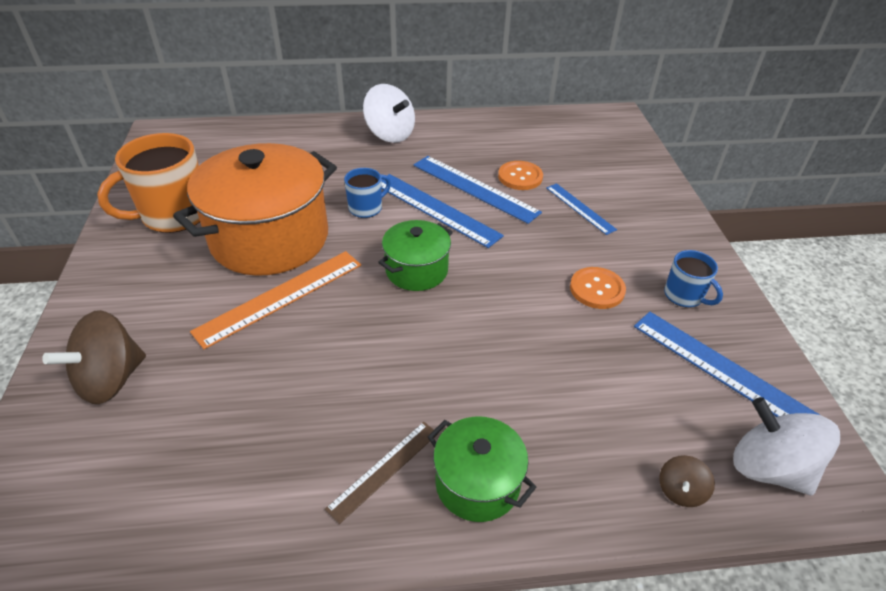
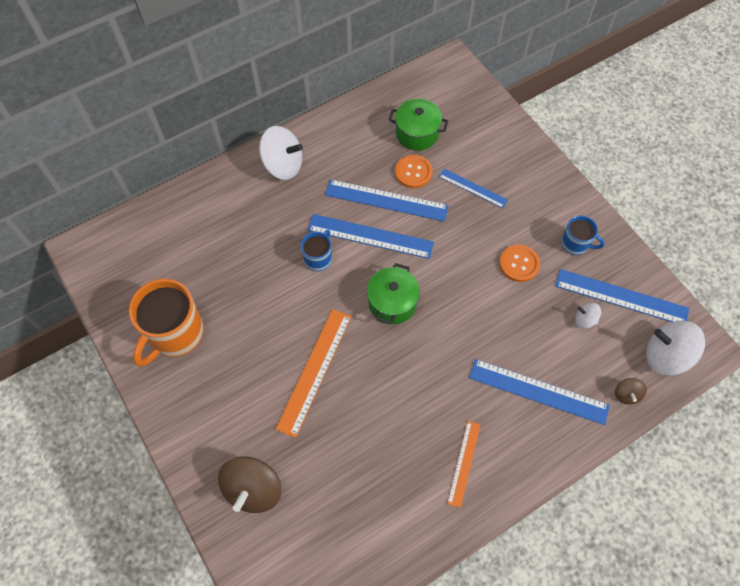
camera: 25 degrees left, 20 degrees up
orange pot [173,143,337,276] -> none
brown ruler [325,422,438,524] -> orange ruler [447,421,481,508]
green pot [428,416,537,522] -> green pot moved to [389,99,448,151]
none -> blue ruler [469,359,610,425]
none -> white spinning top [575,303,601,329]

